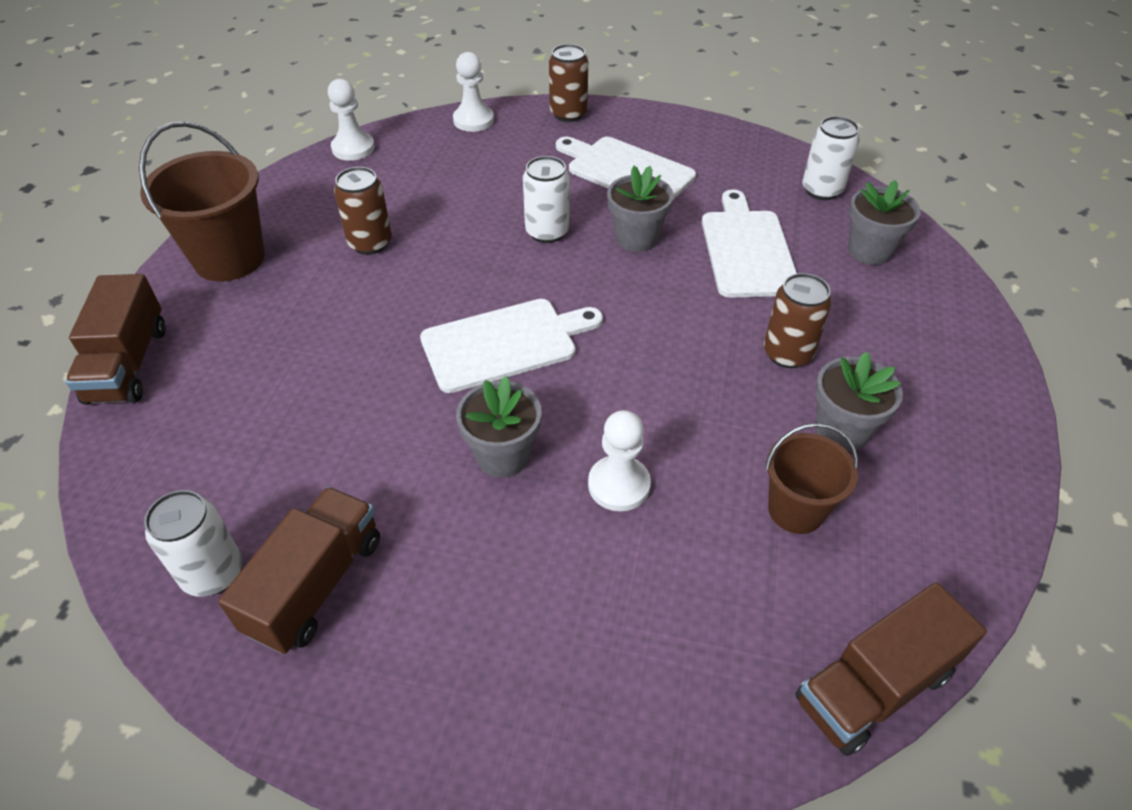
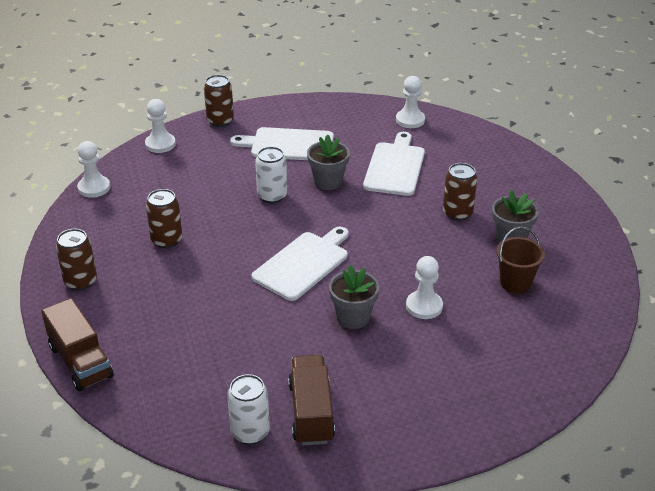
camera: 30 degrees left, 10 degrees down
brown bucket [139,121,265,282] -> brown can [56,229,97,291]
white cutting board [702,190,797,298] -> white cutting board turned 45 degrees clockwise [363,132,425,196]
brown truck [795,582,987,756] -> none
white can [802,116,860,200] -> white pawn [396,76,425,128]
grey flower pot [848,180,921,265] -> none

